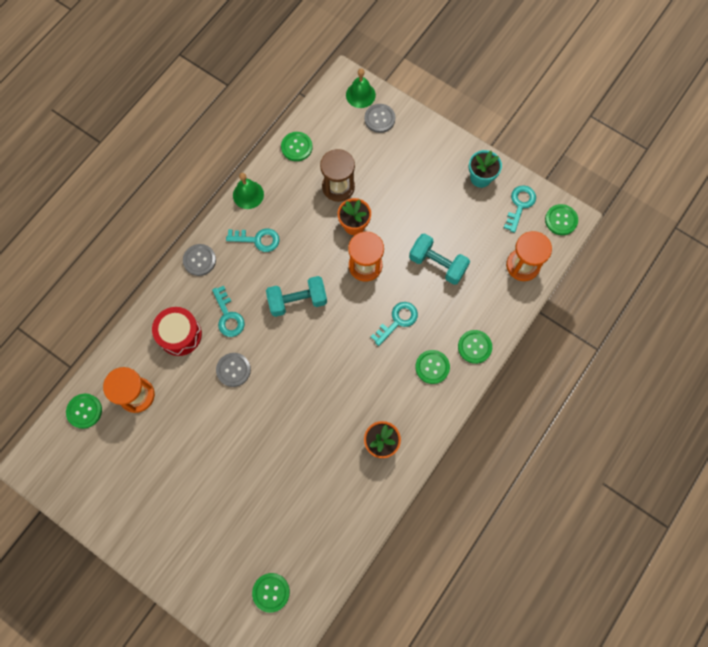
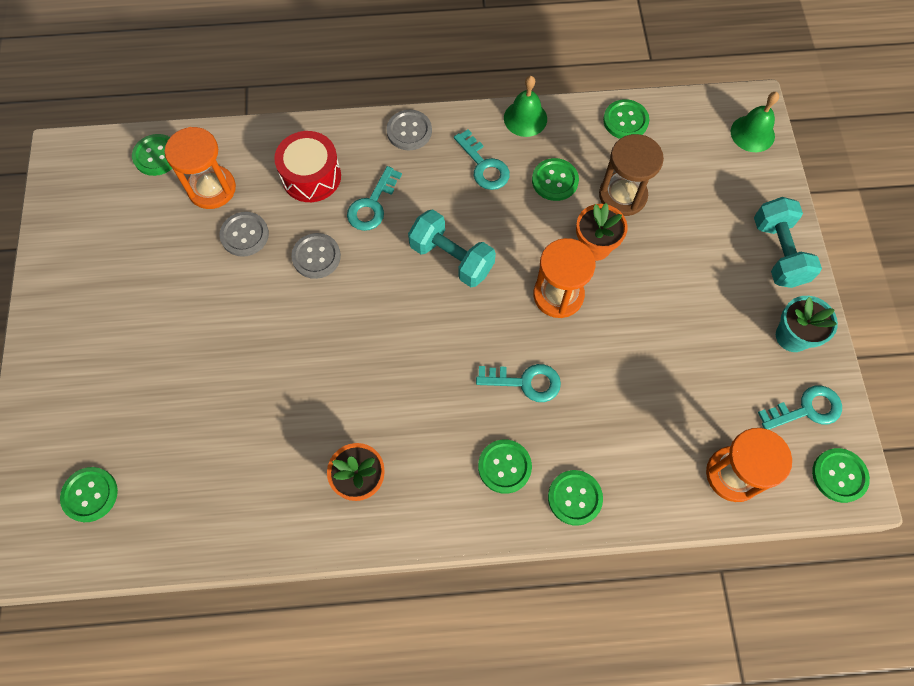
camera: 50 degrees right, 5 degrees down
grey button [364,104,395,133] -> grey button moved to [220,212,269,257]
turquoise dumbbell [409,233,470,285] -> turquoise dumbbell moved to [754,197,822,288]
none -> green button [532,158,579,201]

